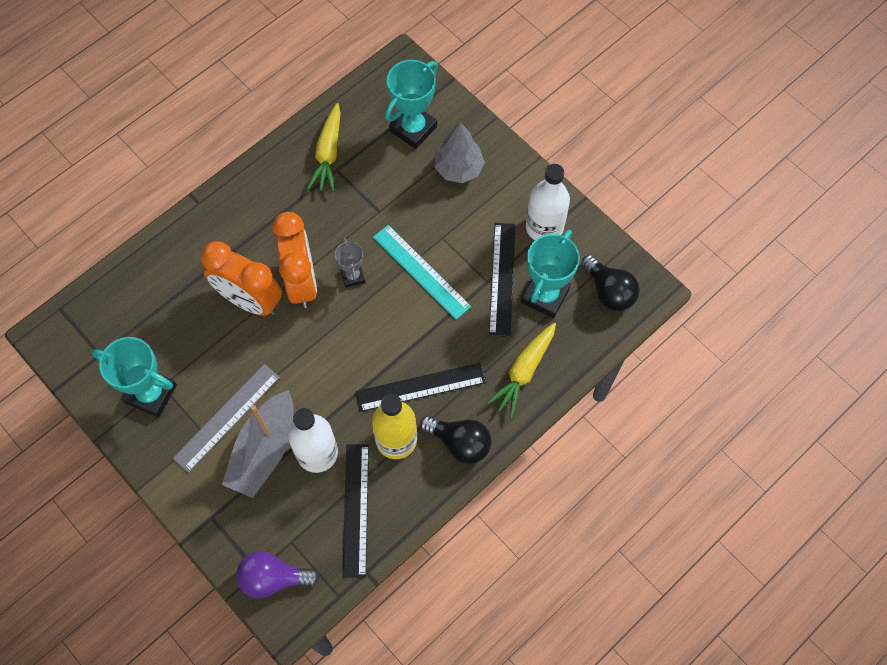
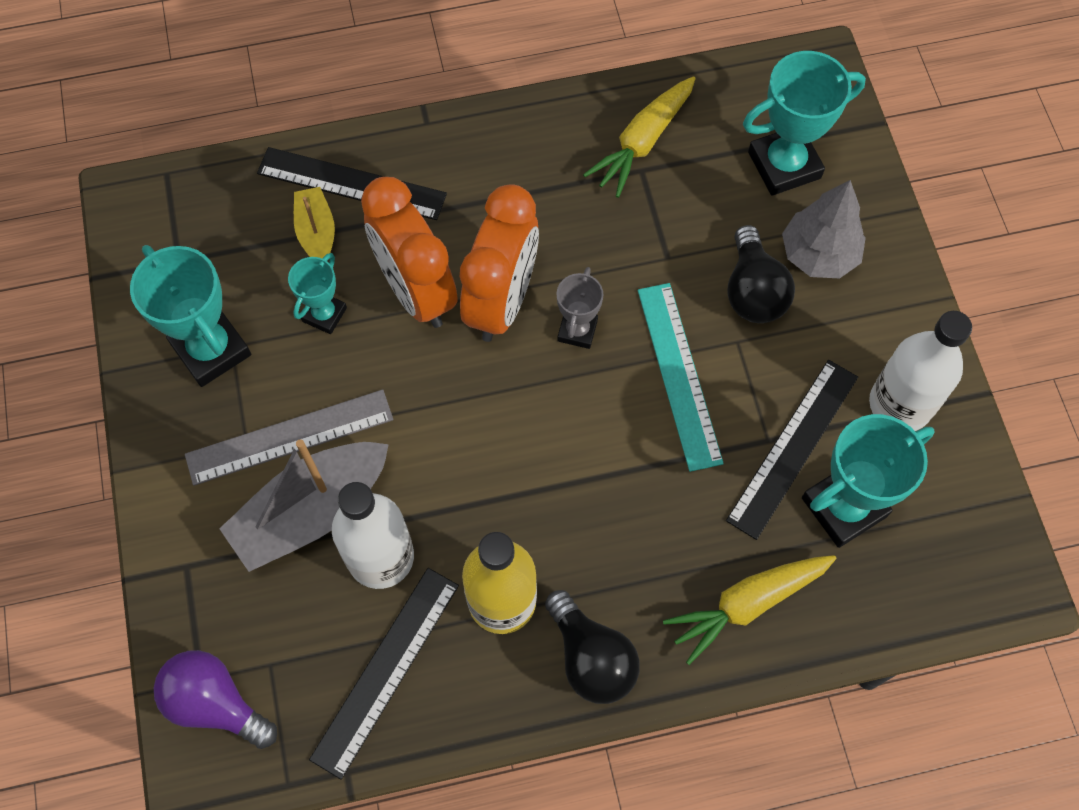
camera: 30 degrees right, 0 degrees up
black ruler [356,363,486,412] -> black ruler moved to [257,147,447,220]
black light bulb [581,255,640,311] -> black light bulb moved to [728,225,795,323]
none -> turquoise trophy [288,253,347,334]
none -> yellow boat [294,187,335,258]

